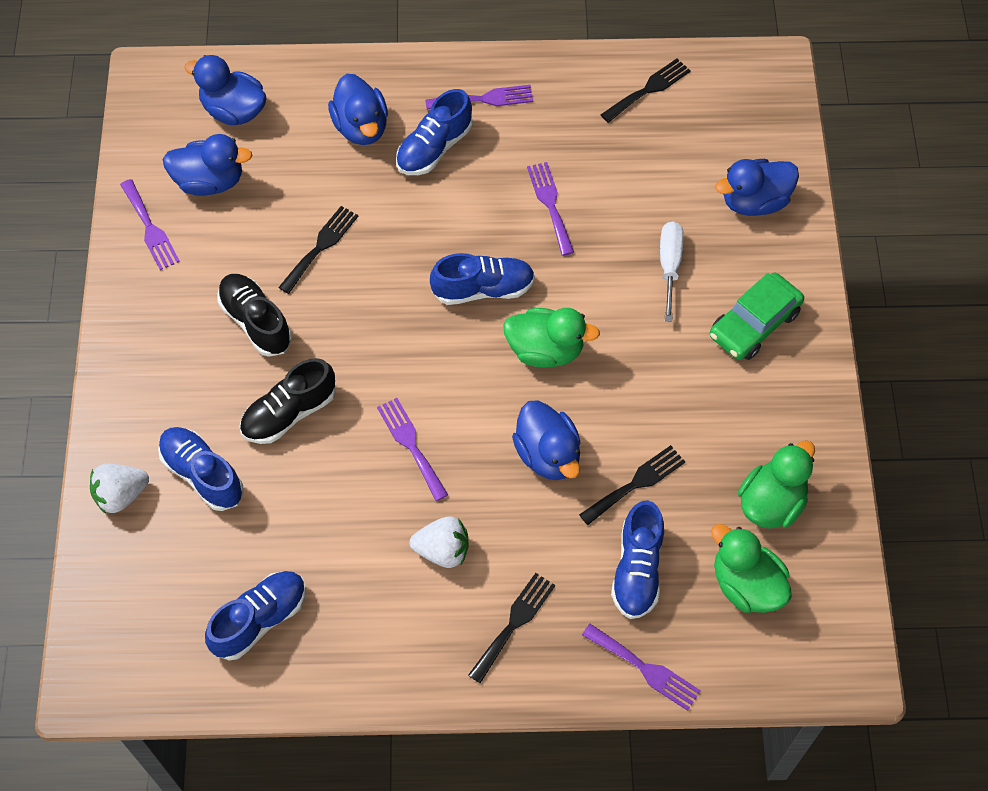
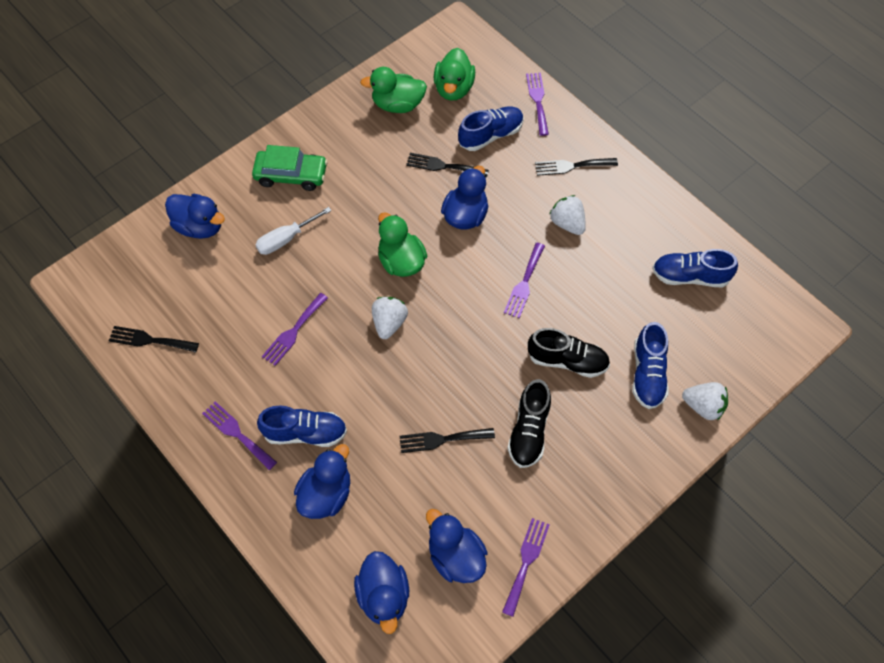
camera: 130 degrees left, 0 degrees up
blue shoe [430,253,535,305] -> white strawberry [372,297,408,339]

